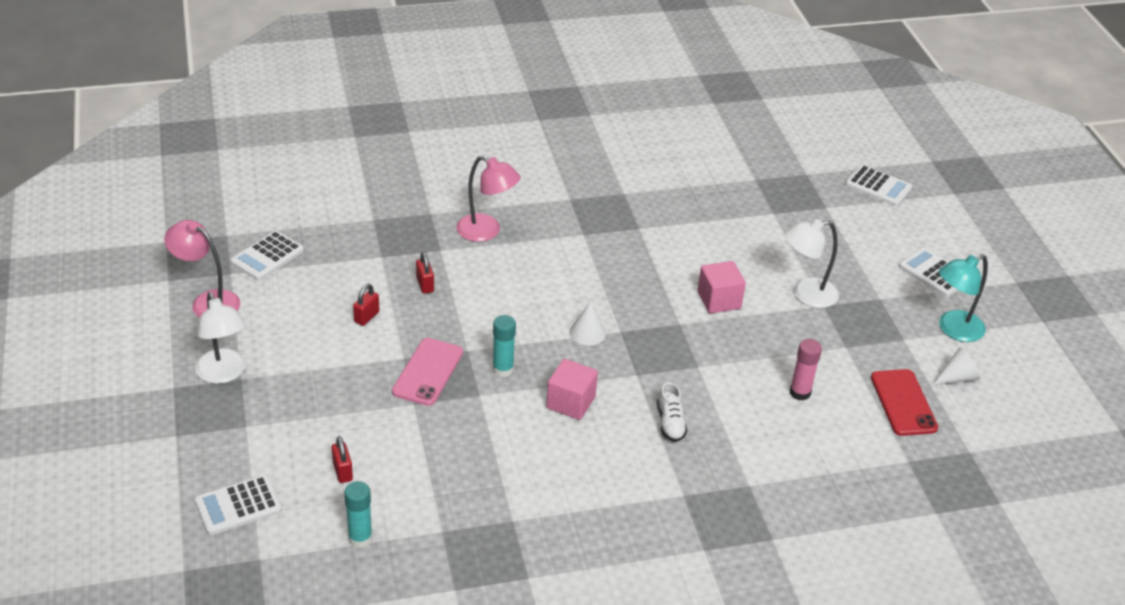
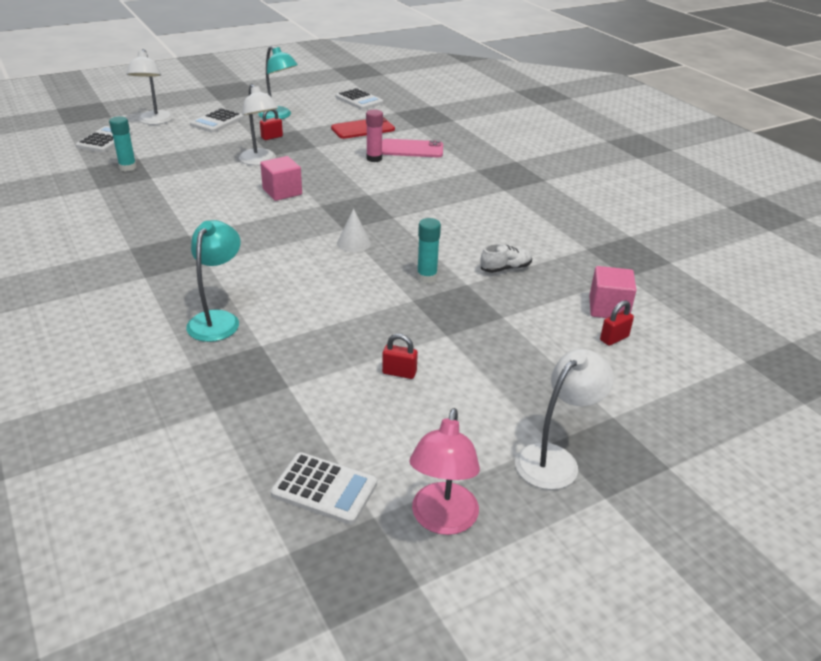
camera: 105 degrees left, 5 degrees down
white calculator [195,475,282,535] -> white calculator moved to [336,88,383,110]
turquoise glue stick [344,481,373,548] -> turquoise glue stick moved to [109,116,137,171]
pink phone [392,338,463,406] -> pink phone moved to [382,139,443,157]
red padlock [416,252,434,294] -> red padlock moved to [260,109,283,140]
pink lamp [456,156,520,242] -> turquoise lamp [186,220,241,342]
pink cube [546,359,598,420] -> pink cube moved to [589,266,636,318]
white shoe [657,382,687,442] -> white shoe moved to [480,244,532,273]
white cone [932,347,980,385] -> none
none -> white lamp [126,49,173,125]

